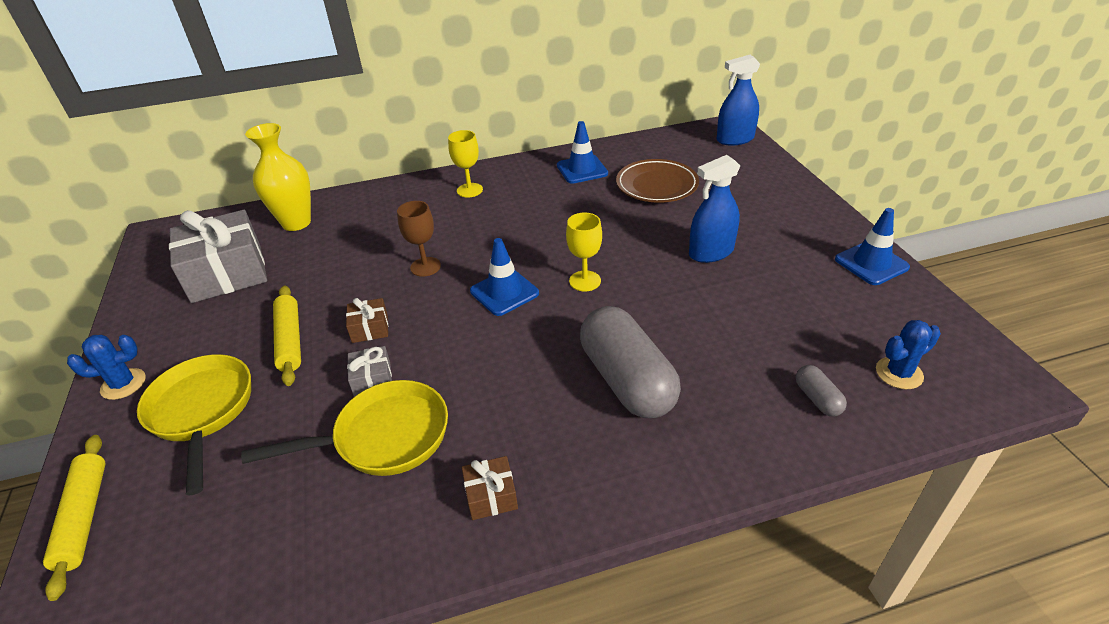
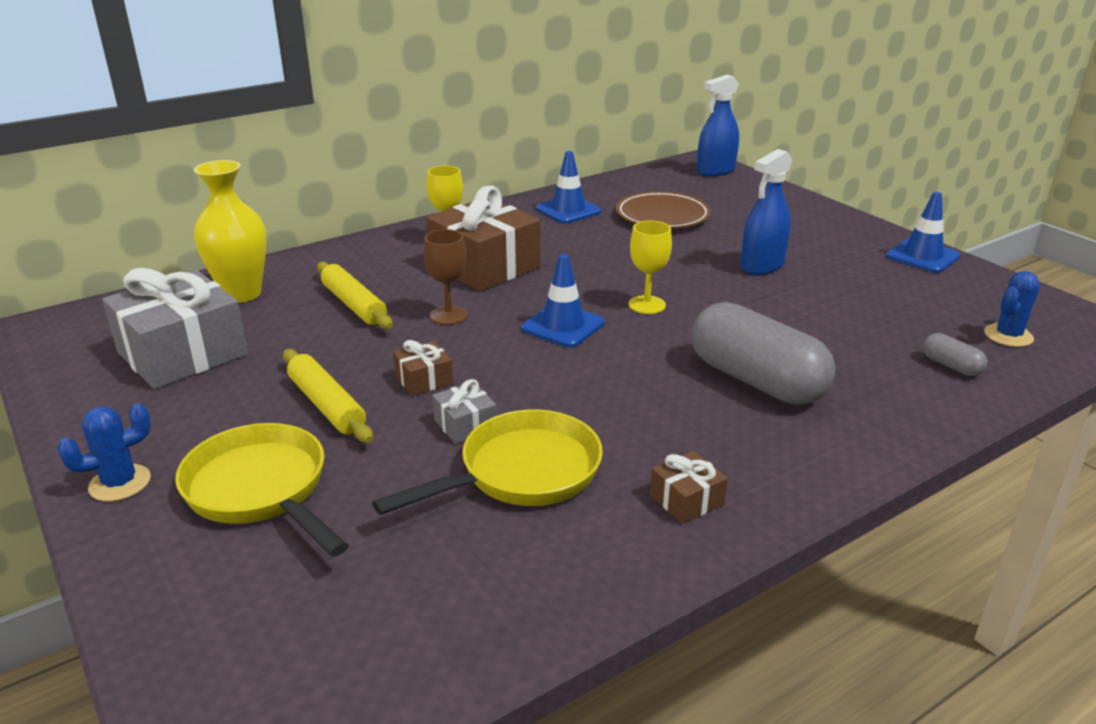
camera: 20 degrees left, 10 degrees down
yellow rolling pin [43,435,105,601] -> yellow rolling pin moved to [317,262,393,329]
none -> brown gift [426,185,540,291]

